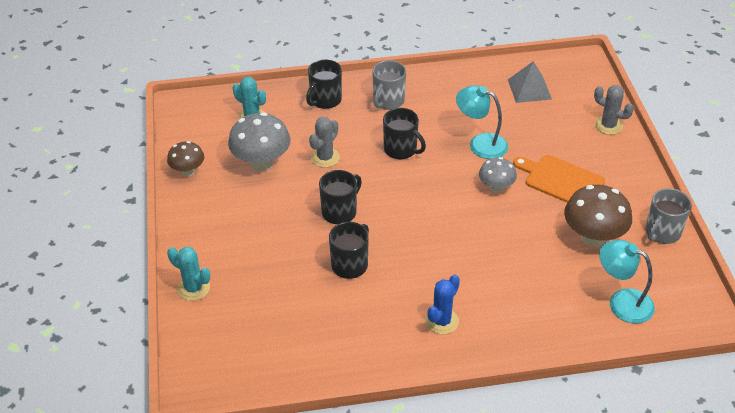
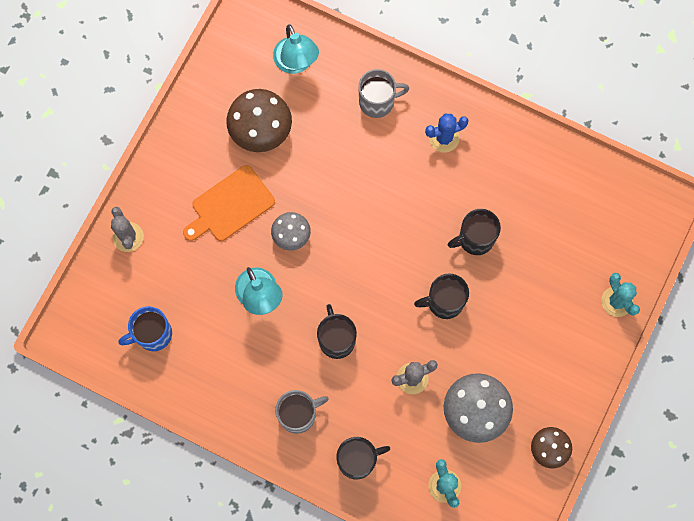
camera: 145 degrees left, 30 degrees up
grey pyramid [508,61,552,103] -> blue mug [118,306,172,351]
orange cutting board [513,155,605,203] -> orange cutting board turned 75 degrees clockwise [183,165,275,241]
grey mug [645,188,692,244] -> grey mug moved to [358,69,409,118]

